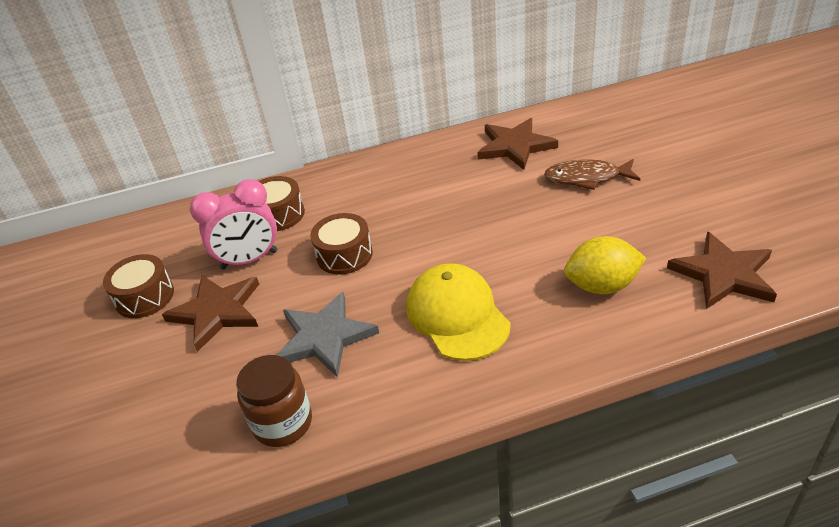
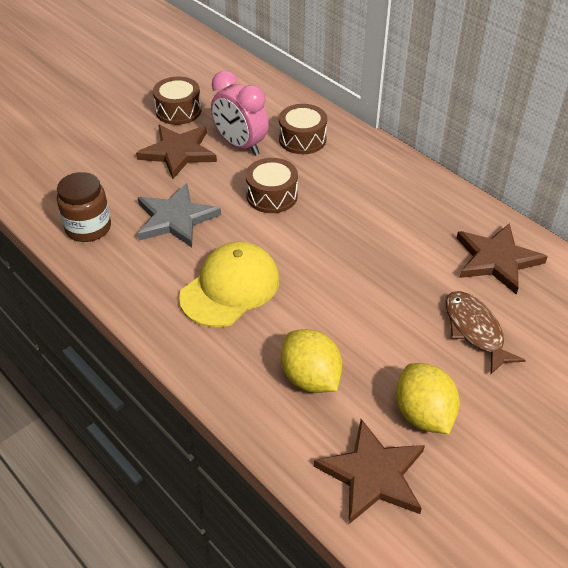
camera: 60 degrees right, 5 degrees up
none -> yellow lemon [396,363,460,434]

